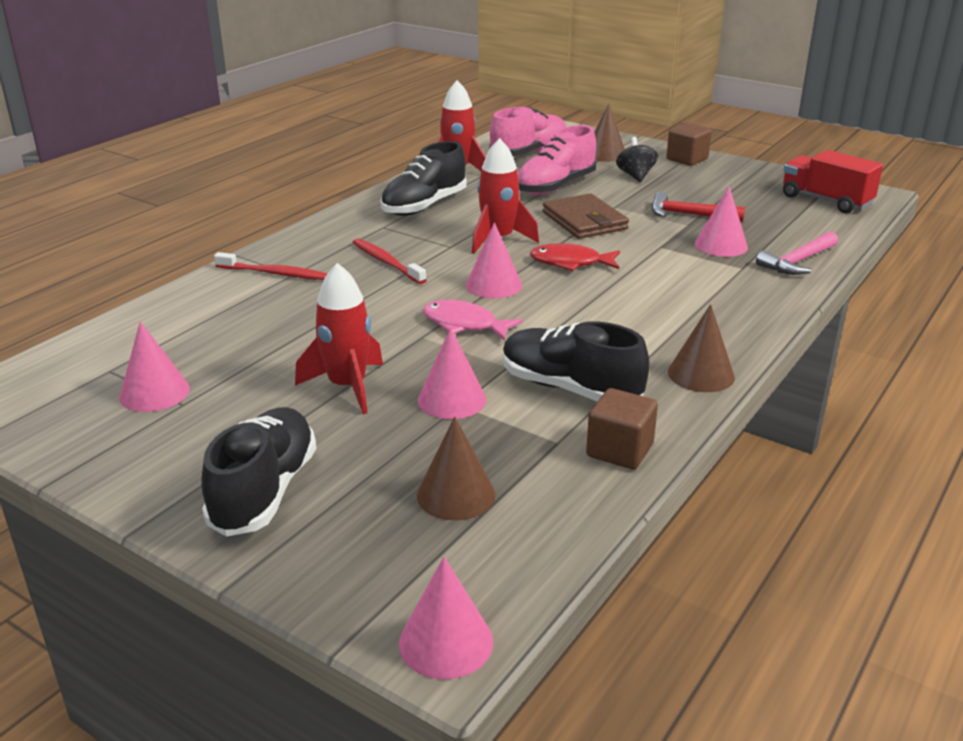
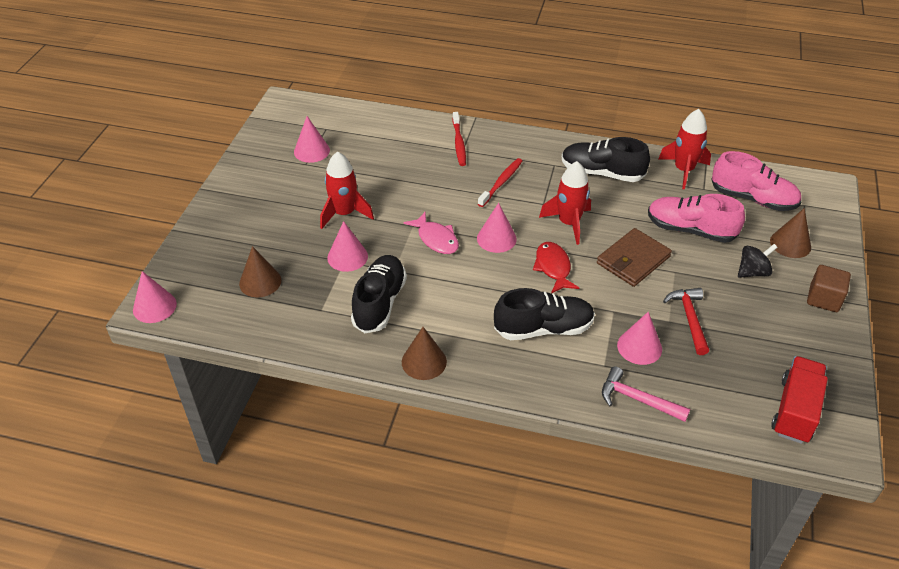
camera: 70 degrees right, 15 degrees up
black shoe [201,407,316,537] -> black shoe moved to [494,288,595,340]
pink fish [423,300,523,341] -> pink fish turned 135 degrees clockwise [404,212,459,254]
brown cube [586,388,658,469] -> none

